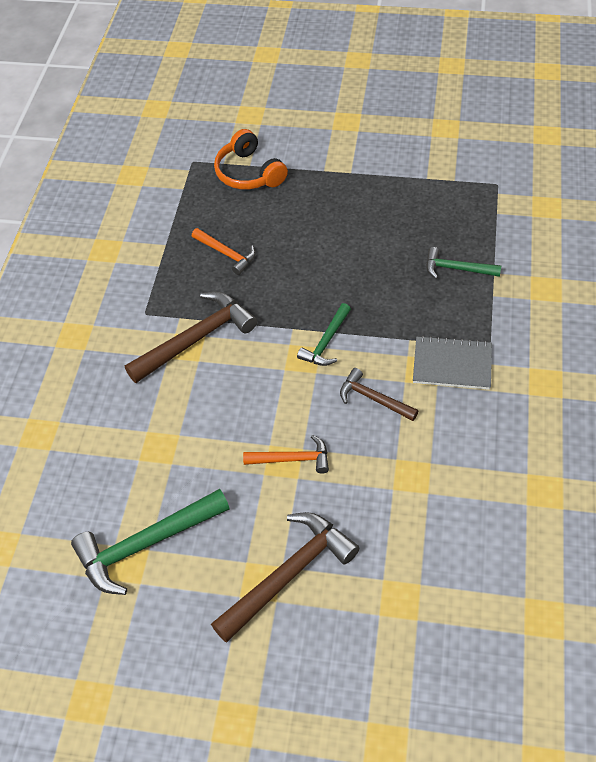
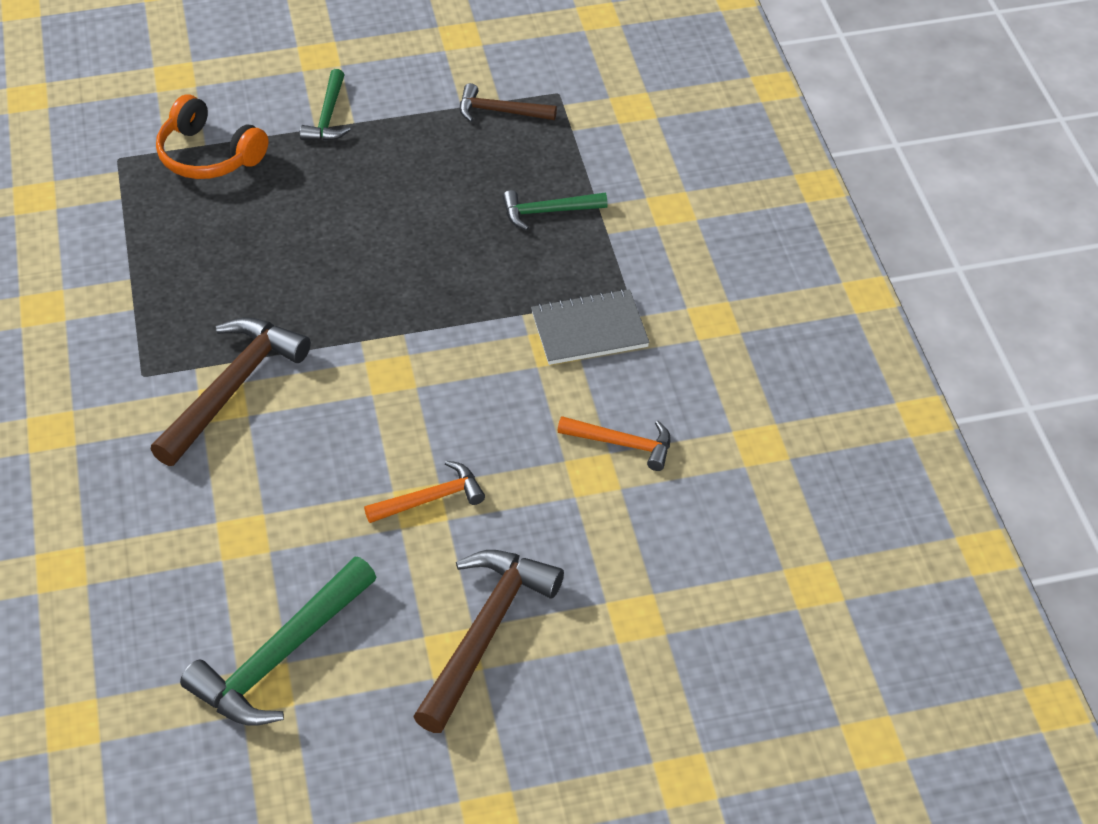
camera: 25 degrees left, 5 degrees down
orange hammer [192,228,255,275] -> orange hammer moved to [558,416,671,471]
green hammer [297,303,351,366] -> green hammer moved to [300,69,351,141]
brown hammer [340,368,418,421] -> brown hammer moved to [460,83,557,122]

